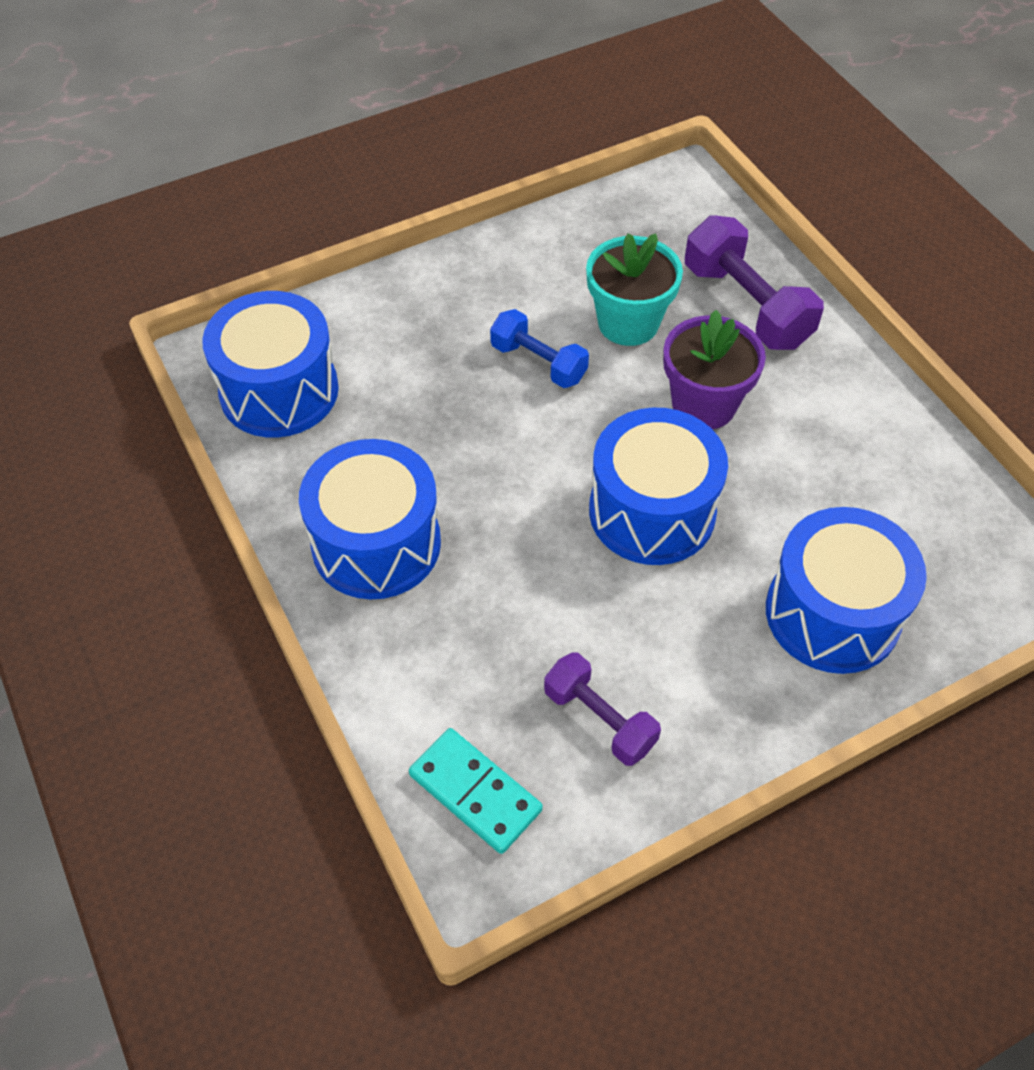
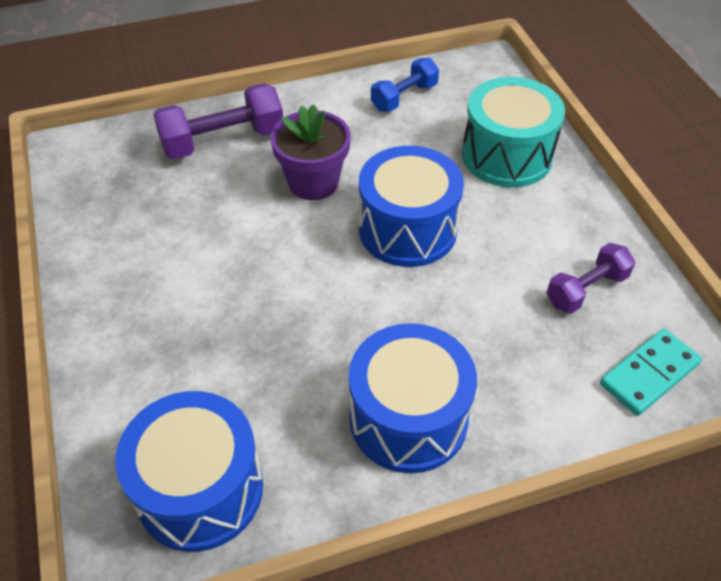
camera: 80 degrees left, 5 degrees down
blue dumbbell [490,309,589,388] -> blue dumbbell moved to [371,58,439,112]
turquoise flower pot [586,233,683,346] -> none
blue drum [766,507,927,674] -> turquoise drum [462,77,565,187]

